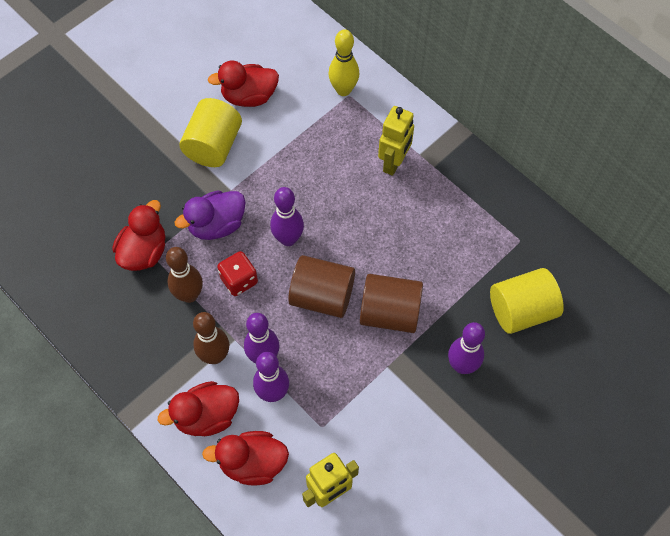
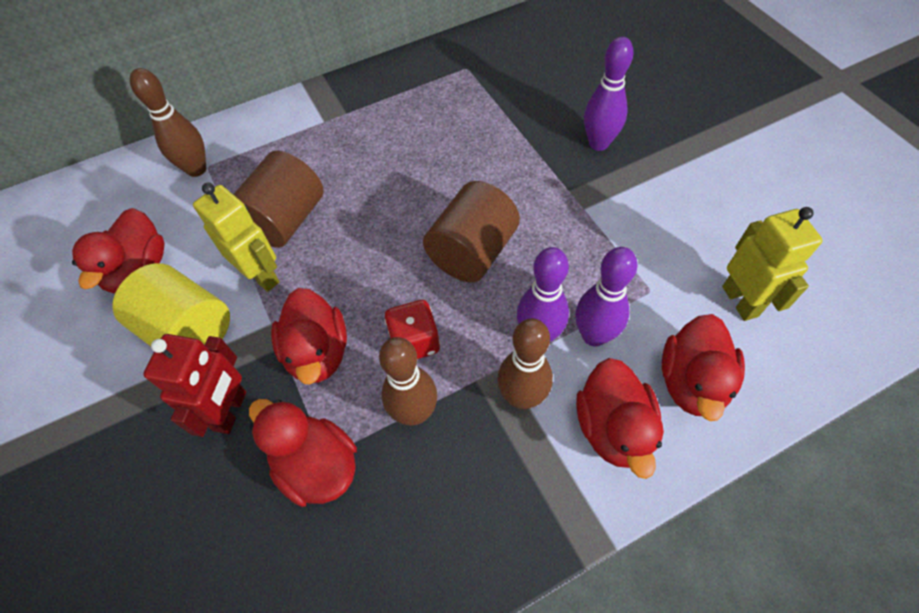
camera: 70 degrees left, 5 degrees down
purple duck [175,190,246,240] -> red duck [271,288,347,384]
purple bowling pin [270,187,304,246] -> none
yellow bowling pin [329,29,359,96] -> brown bowling pin [130,68,206,177]
brown cylinder [360,274,423,333] -> brown cylinder moved to [233,150,324,248]
yellow robot [378,106,414,176] -> yellow robot moved to [193,182,280,292]
yellow cylinder [490,268,564,334] -> none
none -> red robot [144,334,246,437]

